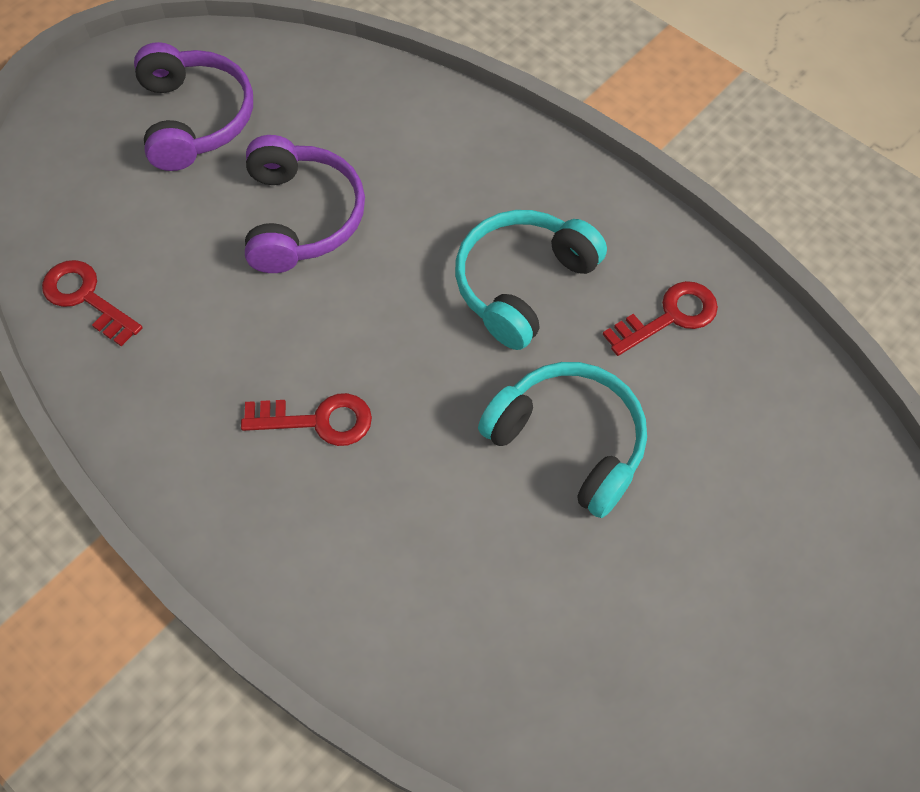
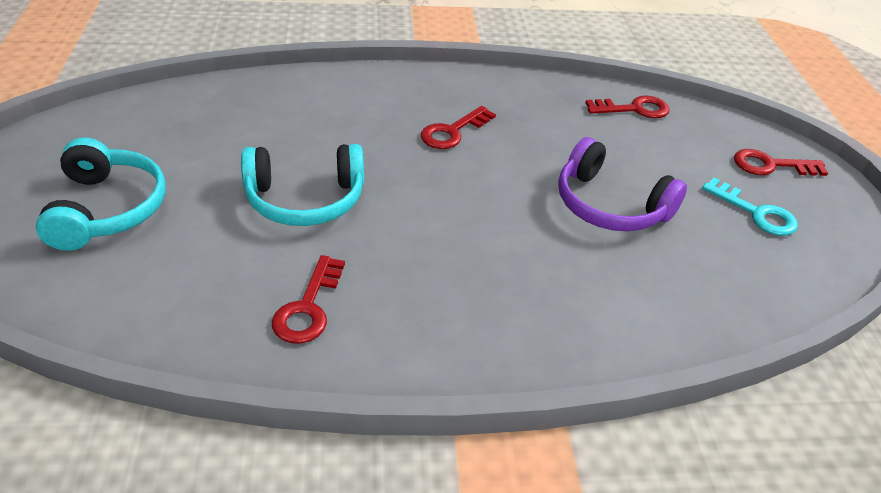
camera: 130 degrees right, 20 degrees down
purple headphones [134,42,253,171] -> turquoise key [702,177,798,236]
turquoise headphones [455,210,607,350] -> turquoise headphones moved to [36,137,166,251]
none -> red key [734,149,828,176]

